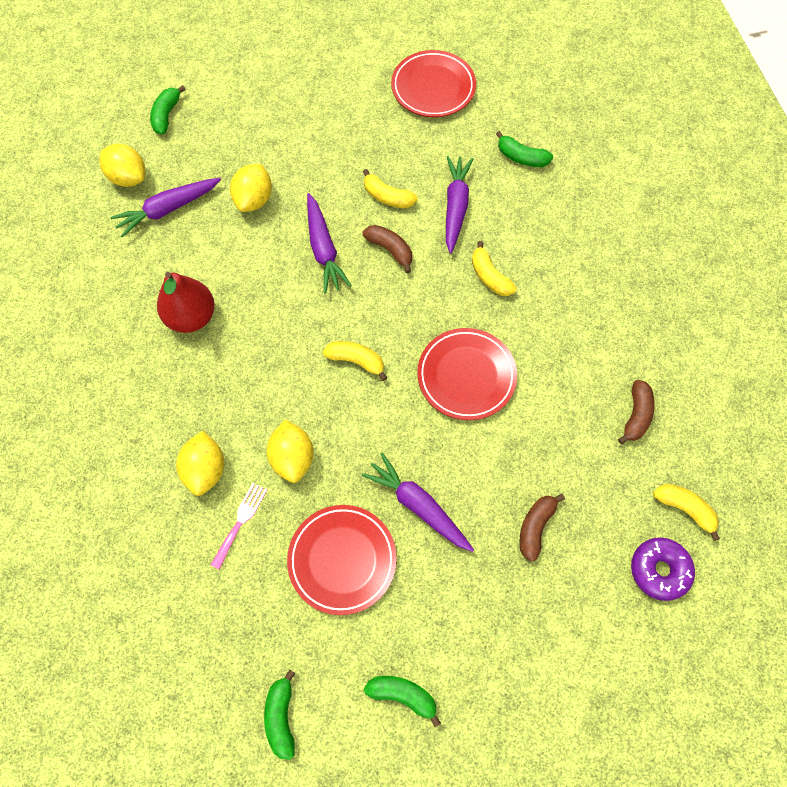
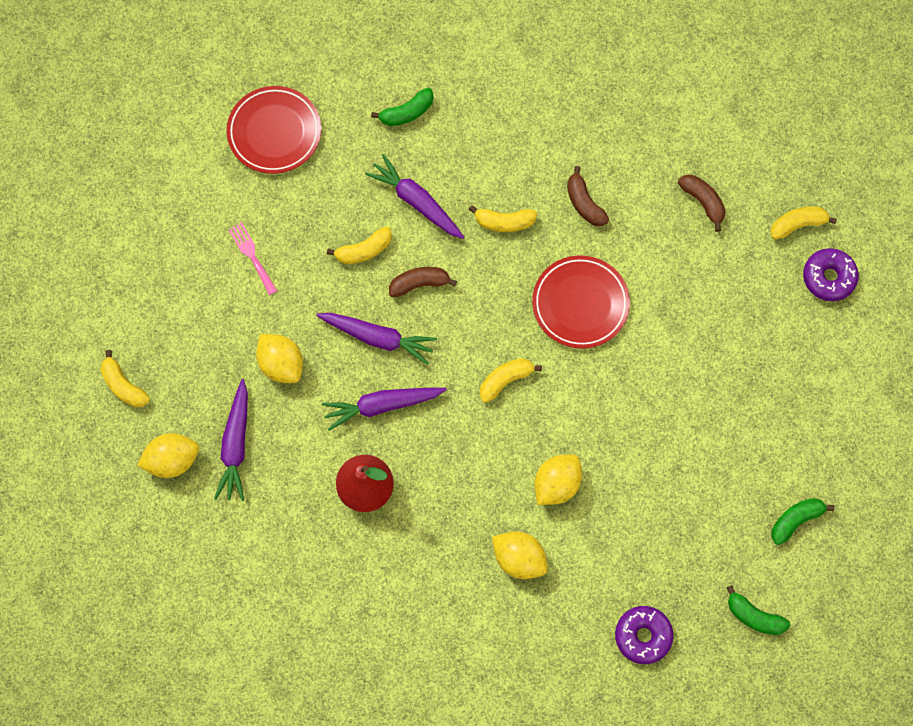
camera: 55 degrees left, 5 degrees up
green banana [150,85,186,134] -> yellow banana [100,350,150,407]
pink fork [211,483,267,570] -> pink fork moved to [228,222,277,295]
yellow lemon [267,420,314,483] -> yellow lemon turned 75 degrees counterclockwise [534,454,582,505]
red plate [287,505,397,615] -> none
purple carrot [362,453,474,552] -> purple carrot moved to [322,388,447,431]
brown banana [519,493,565,562] -> brown banana moved to [567,166,609,226]
none -> purple donut [615,606,673,664]

